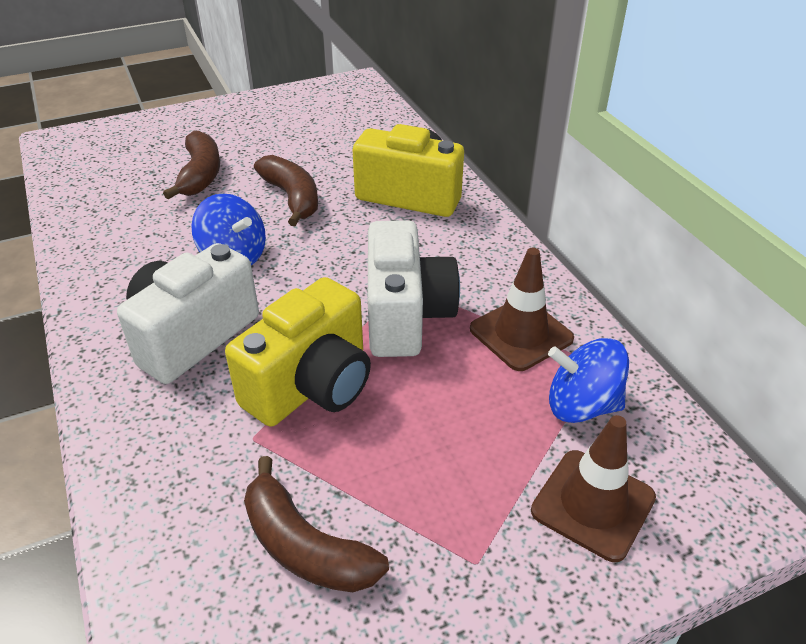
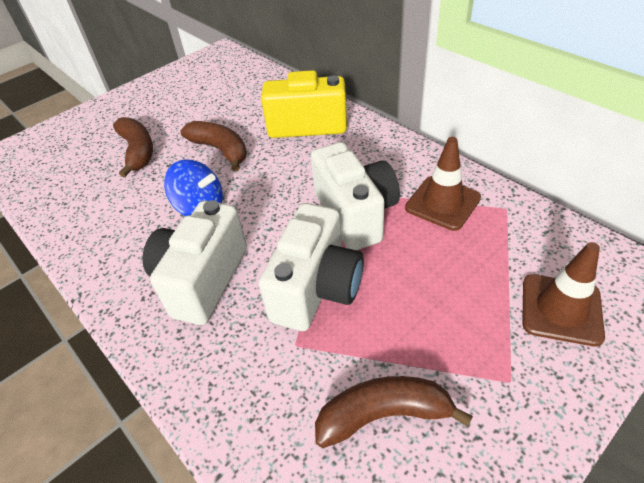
camera: 15 degrees left, 5 degrees up
yellow camera [225,277,371,427] -> white camera [259,203,364,331]
brown banana [244,456,389,592] -> brown banana turned 150 degrees clockwise [315,376,473,448]
blue spinning top [548,338,629,423] -> none

